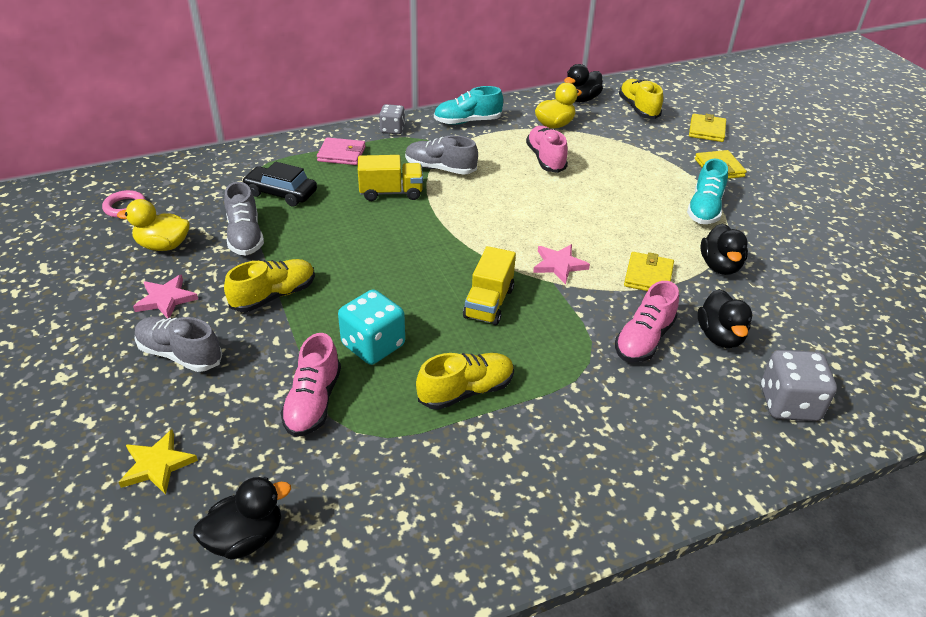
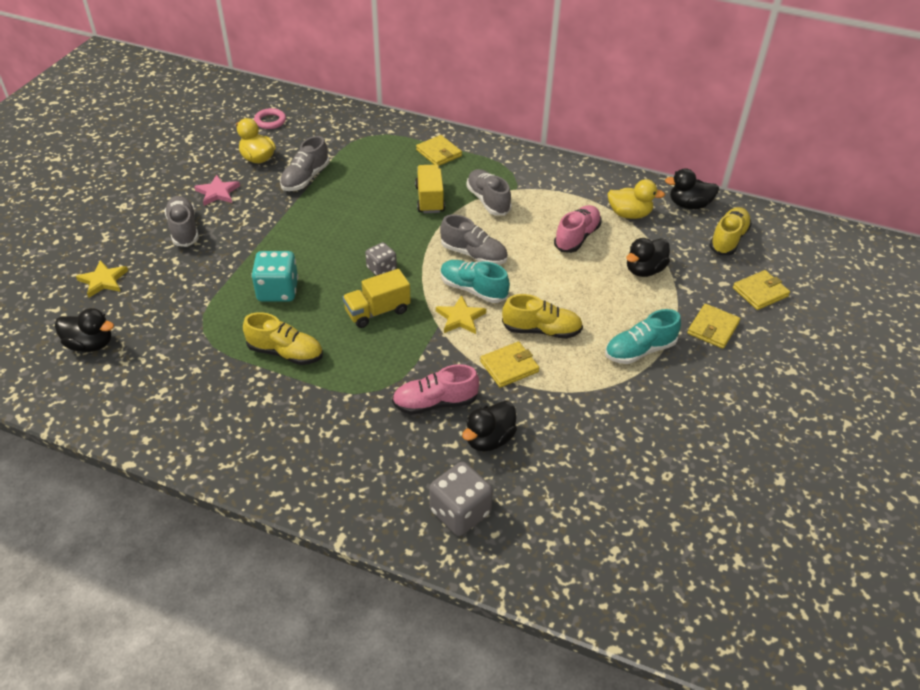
camera: 45 degrees right, 5 degrees up
yellow shoe [224,259,315,312] -> yellow shoe moved to [502,294,583,339]
black car [242,162,317,207] -> none
pink shoe [281,333,341,437] -> none
pink wallet [317,137,366,165] -> yellow wallet [416,135,462,166]
yellow truck [358,155,423,201] -> yellow truck turned 135 degrees counterclockwise [415,164,445,213]
grey dice [379,104,405,134] -> grey dice moved to [365,242,397,276]
turquoise shoe [434,86,503,125] -> turquoise shoe moved to [440,260,510,303]
pink star [533,244,590,284] -> yellow star [436,295,486,334]
black duck [700,224,748,275] -> black duck moved to [626,238,670,277]
none -> grey shoe [440,214,508,265]

